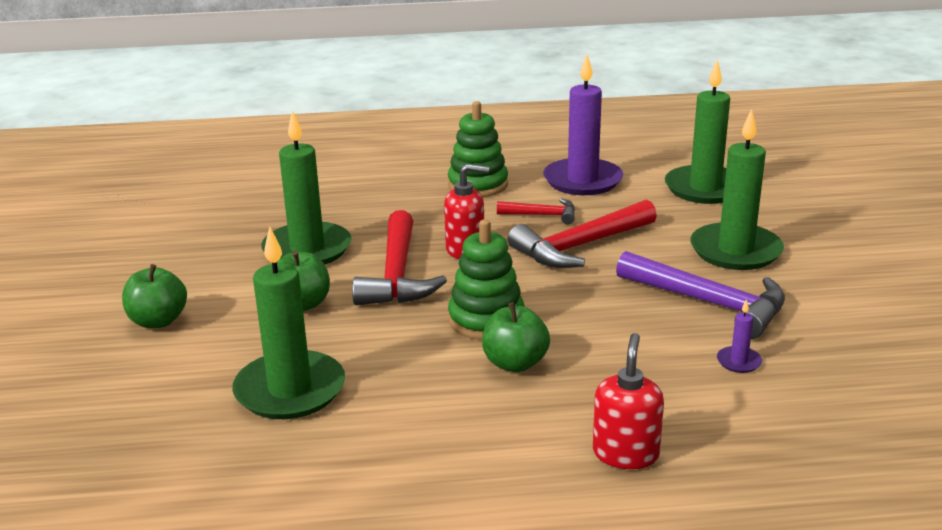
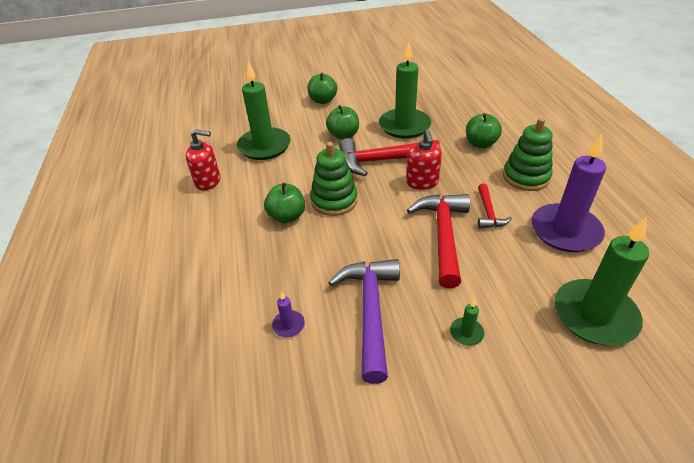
camera: 85 degrees right, 15 degrees up
red hammer [508,200,657,268] -> red hammer turned 45 degrees clockwise [407,194,470,288]
red soap dispenser [593,333,664,469] -> red soap dispenser moved to [186,129,220,190]
purple hammer [616,251,785,339] -> purple hammer turned 150 degrees clockwise [328,259,400,384]
green candle [690,109,784,270] -> green candle [450,299,484,346], size x0.41
none -> green apple [466,113,502,148]

